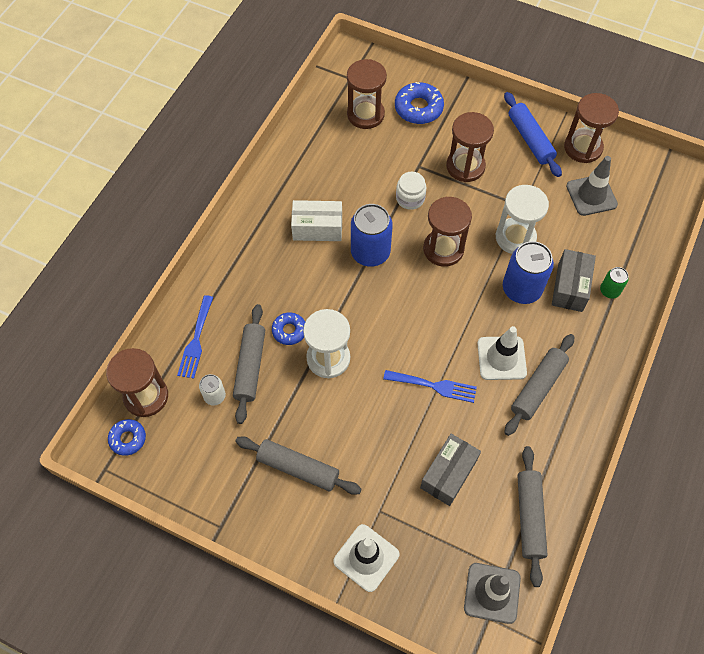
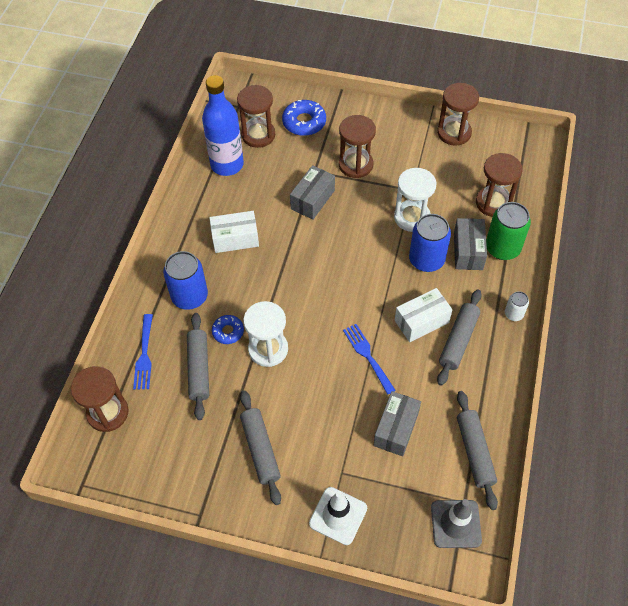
camera: 10 degrees left, 5 degrees down
blue donut [108,419,146,456] -> none
white can [199,374,226,406] -> white can moved to [505,291,529,321]
grey rolling pin [235,436,362,495] -> grey rolling pin turned 60 degrees clockwise [240,390,281,505]
blue can [351,204,393,267] -> blue can moved to [163,251,208,310]
blue fork [383,370,477,403] -> blue fork turned 120 degrees counterclockwise [343,324,396,395]
white jar [396,172,426,210] -> grey box [290,165,335,220]
brown hourglass [423,197,472,267] -> brown hourglass moved to [476,153,523,217]
white traffic cone [477,326,527,380] -> white box [395,288,452,342]
blue rolling pin [504,92,562,177] -> none
grey traffic cone [566,156,618,216] -> none
green can [600,267,629,299] -> green can [486,202,531,260], size x1.93
none -> blue bottle [202,75,244,176]

